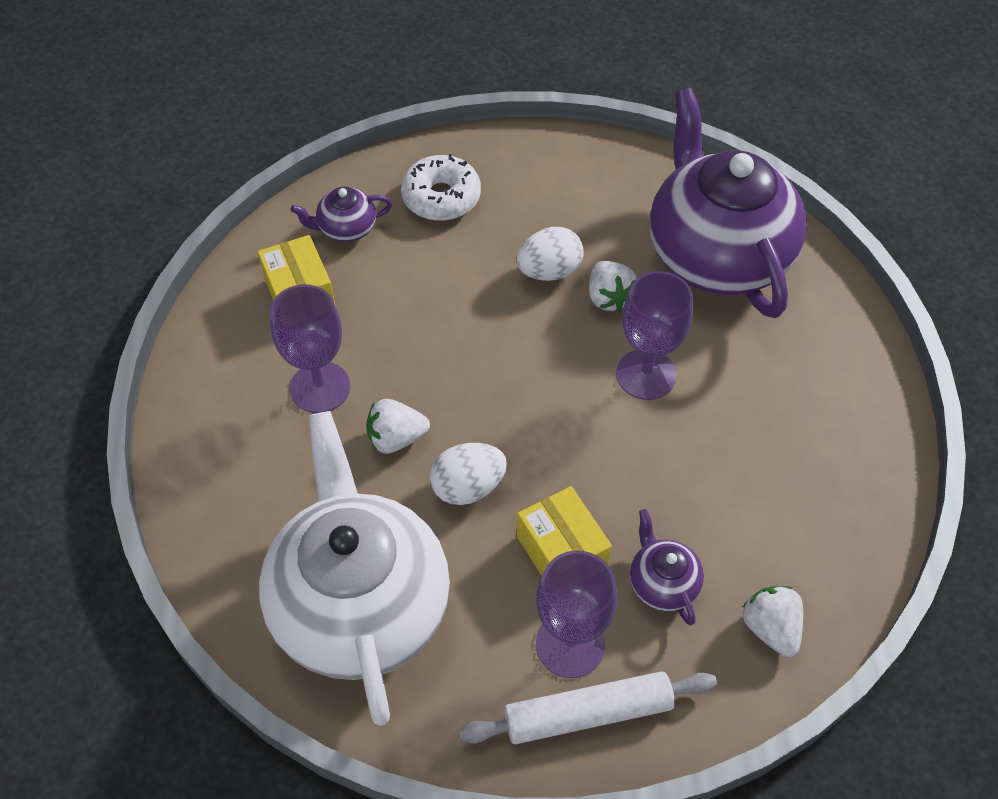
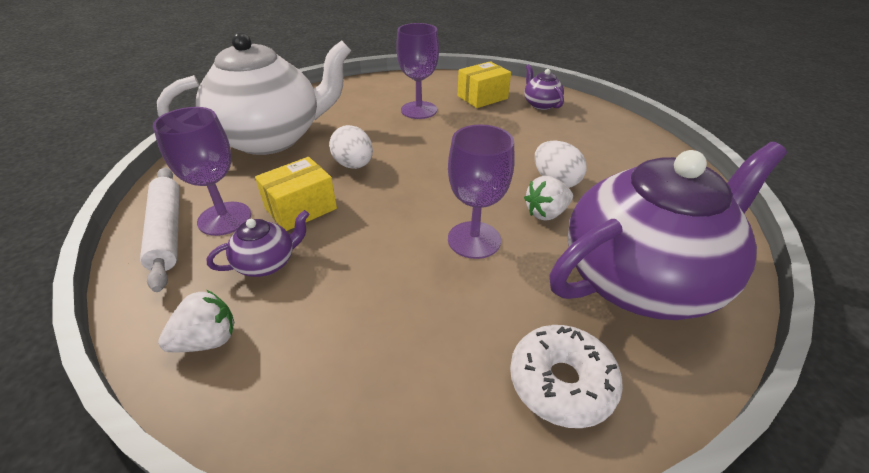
camera: 80 degrees right, 15 degrees down
white strawberry [366,399,430,454] -> none
white donut [401,154,481,221] -> white donut moved to [510,325,623,428]

